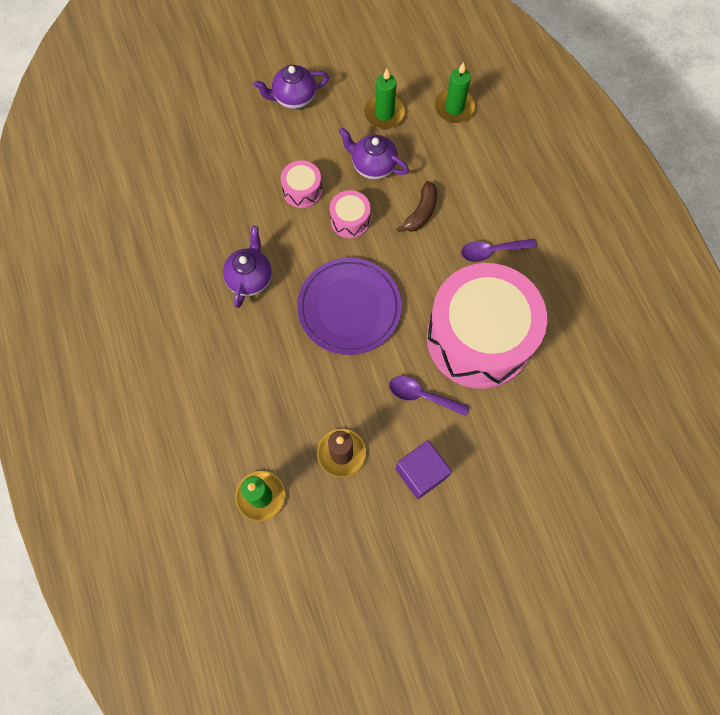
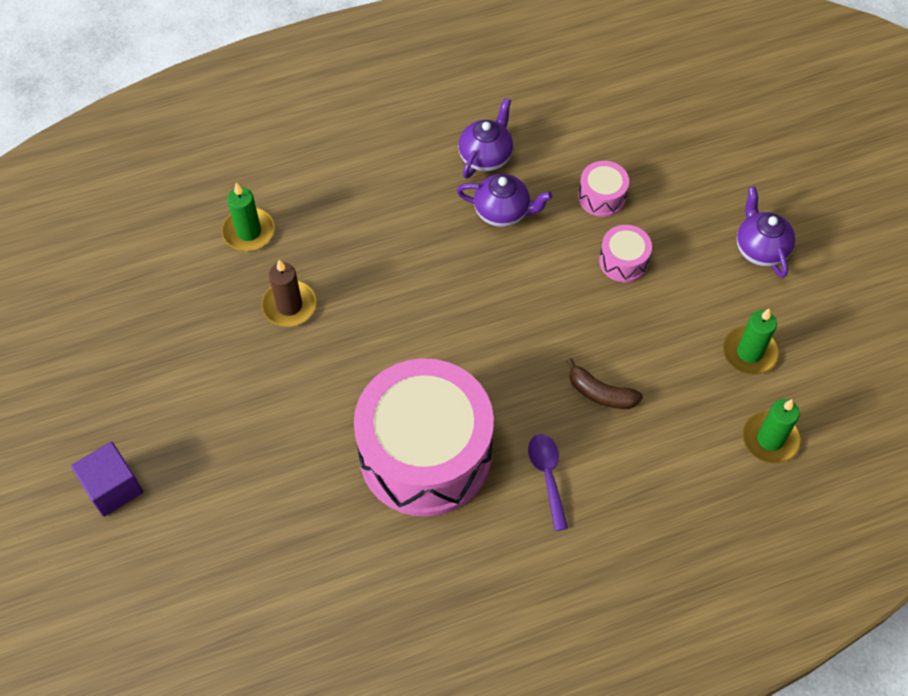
camera: 90 degrees right, 10 degrees down
purple plate [297,258,402,355] -> none
pink drum [330,190,370,238] -> pink drum moved to [578,161,629,217]
purple teapot [338,127,409,180] -> purple teapot moved to [458,98,513,179]
purple spoon [389,376,469,416] -> none
purple cube [396,440,452,499] -> purple cube moved to [71,442,143,517]

